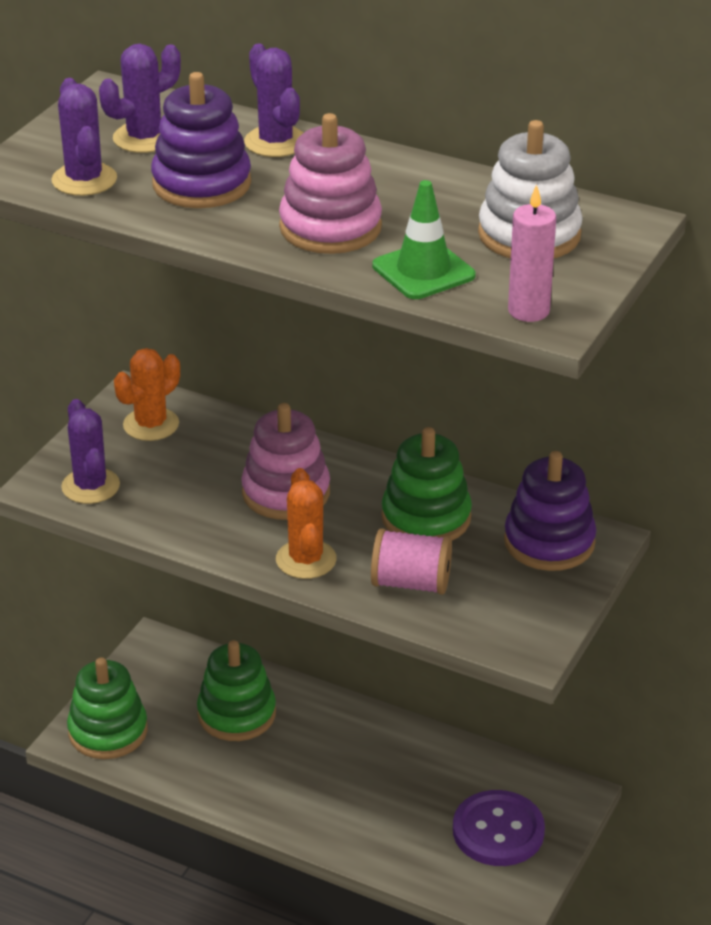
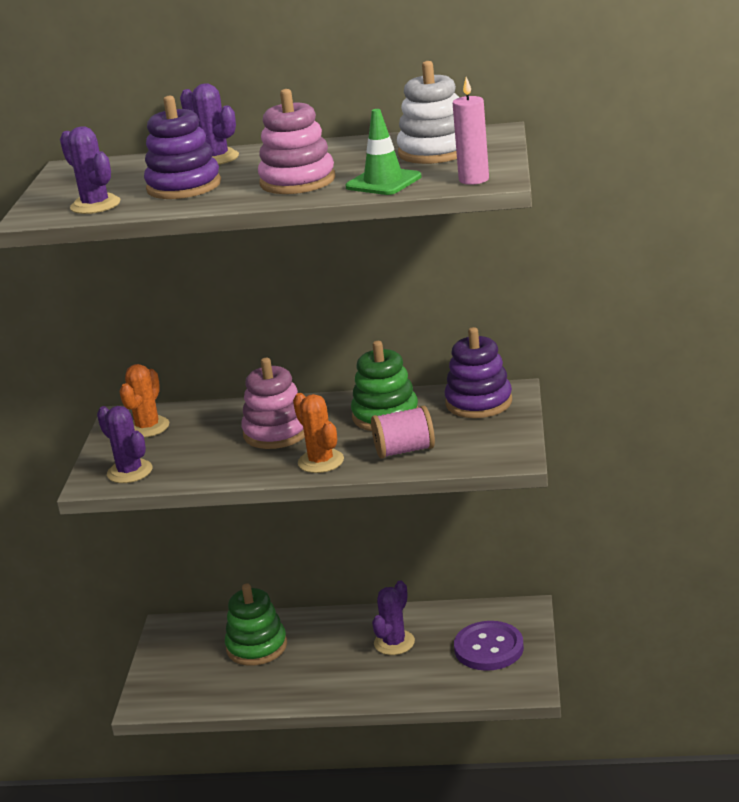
camera: 20 degrees left, 10 degrees down
green stacking toy [67,657,148,759] -> none
purple cactus [99,44,181,153] -> purple cactus moved to [372,580,415,655]

